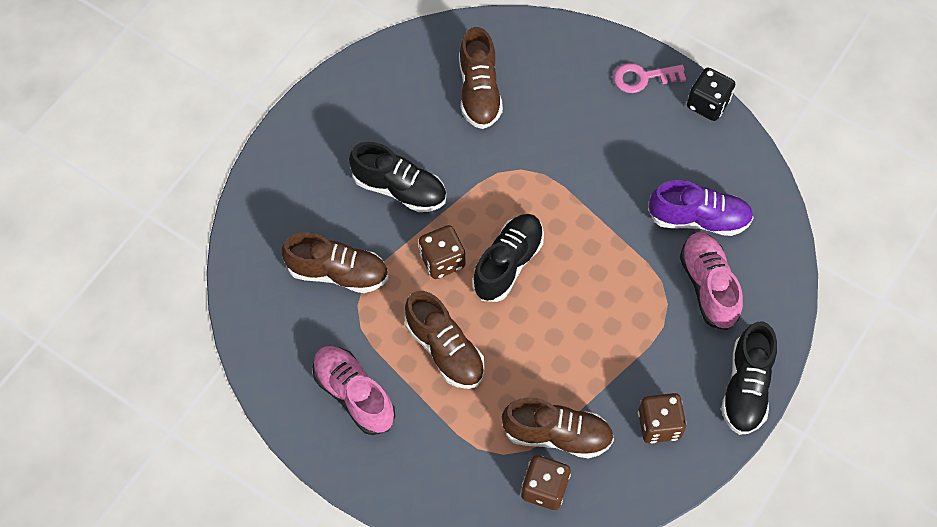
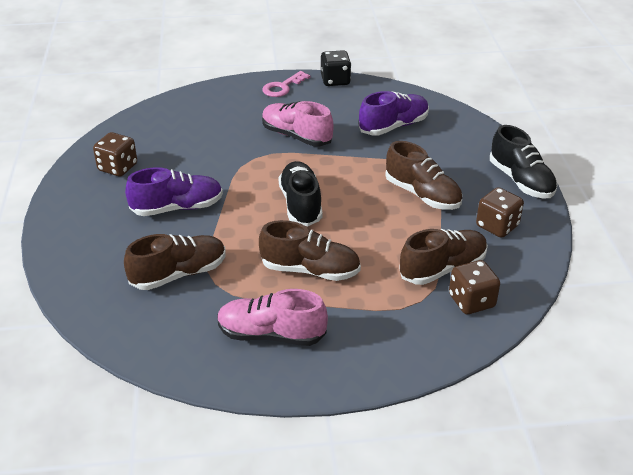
camera: 40 degrees left, 25 degrees down
black shoe [349,142,446,212] -> purple shoe [125,167,223,216]
brown dice [419,225,465,279] -> brown dice moved to [93,132,137,176]
brown shoe [459,27,503,129] -> brown shoe moved to [385,141,462,210]
pink shoe [680,232,743,330] -> pink shoe moved to [262,101,334,146]

